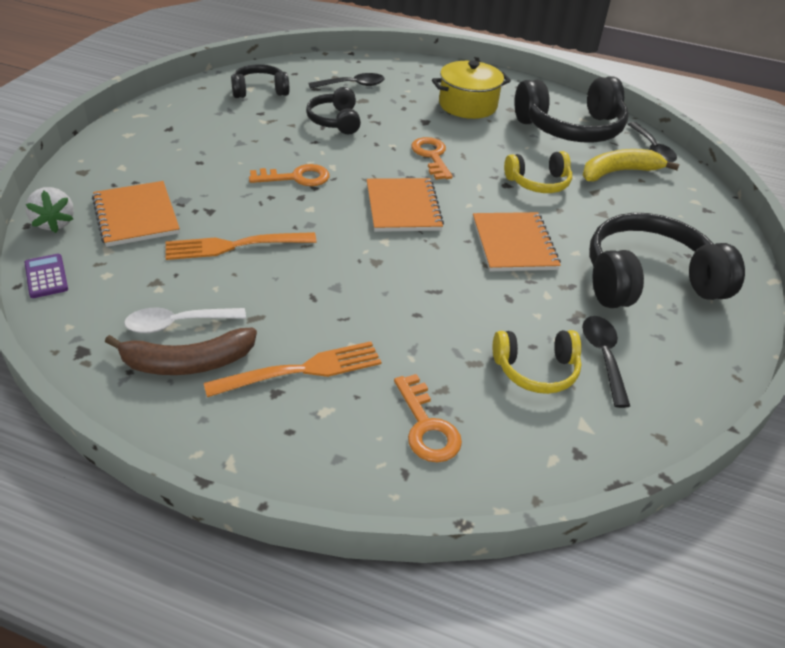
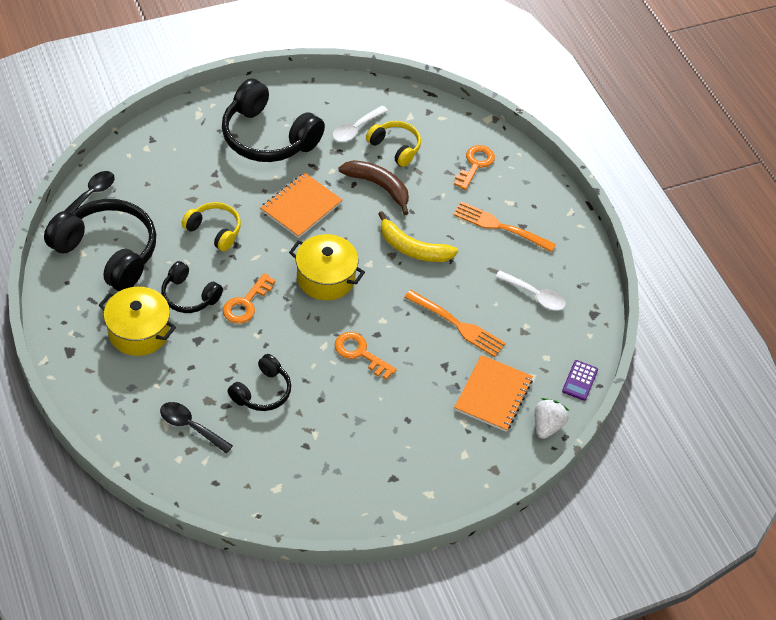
camera: 135 degrees left, 10 degrees up
brown banana [105,328,257,375] -> brown banana moved to [338,160,409,215]
black headphones [231,64,290,98] -> black headphones moved to [161,261,223,313]
orange notebook [367,178,444,232] -> yellow pot [289,234,365,300]
yellow banana [582,149,679,182] -> yellow banana moved to [378,211,458,262]
black spoon [582,316,630,408] -> white spoon [333,105,388,142]

